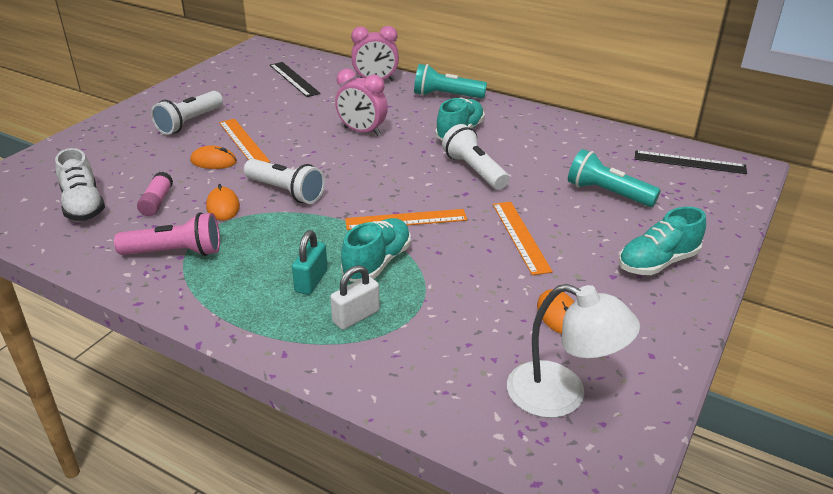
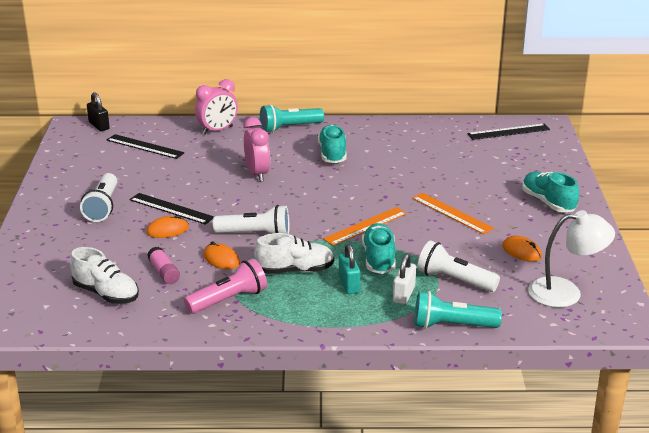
camera: 30 degrees left, 5 degrees down
orange ruler [219,119,270,163] -> black ruler [129,193,214,225]
pink clock [335,69,388,136] -> pink clock turned 105 degrees counterclockwise [244,117,270,182]
white flashlight [442,124,509,190] -> white flashlight moved to [417,240,500,292]
turquoise flashlight [568,149,661,207] -> turquoise flashlight moved to [414,291,502,329]
turquoise shoe [619,207,706,275] -> turquoise shoe turned 120 degrees clockwise [522,171,579,212]
none -> black padlock [87,92,110,131]
none -> white shoe [254,233,334,274]

